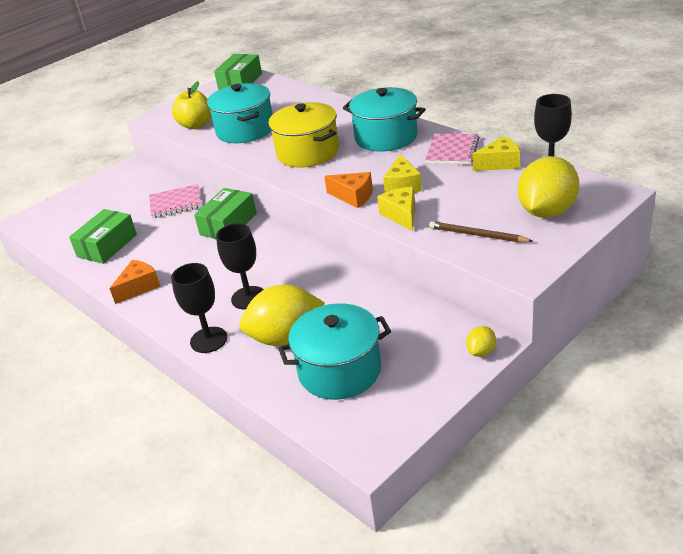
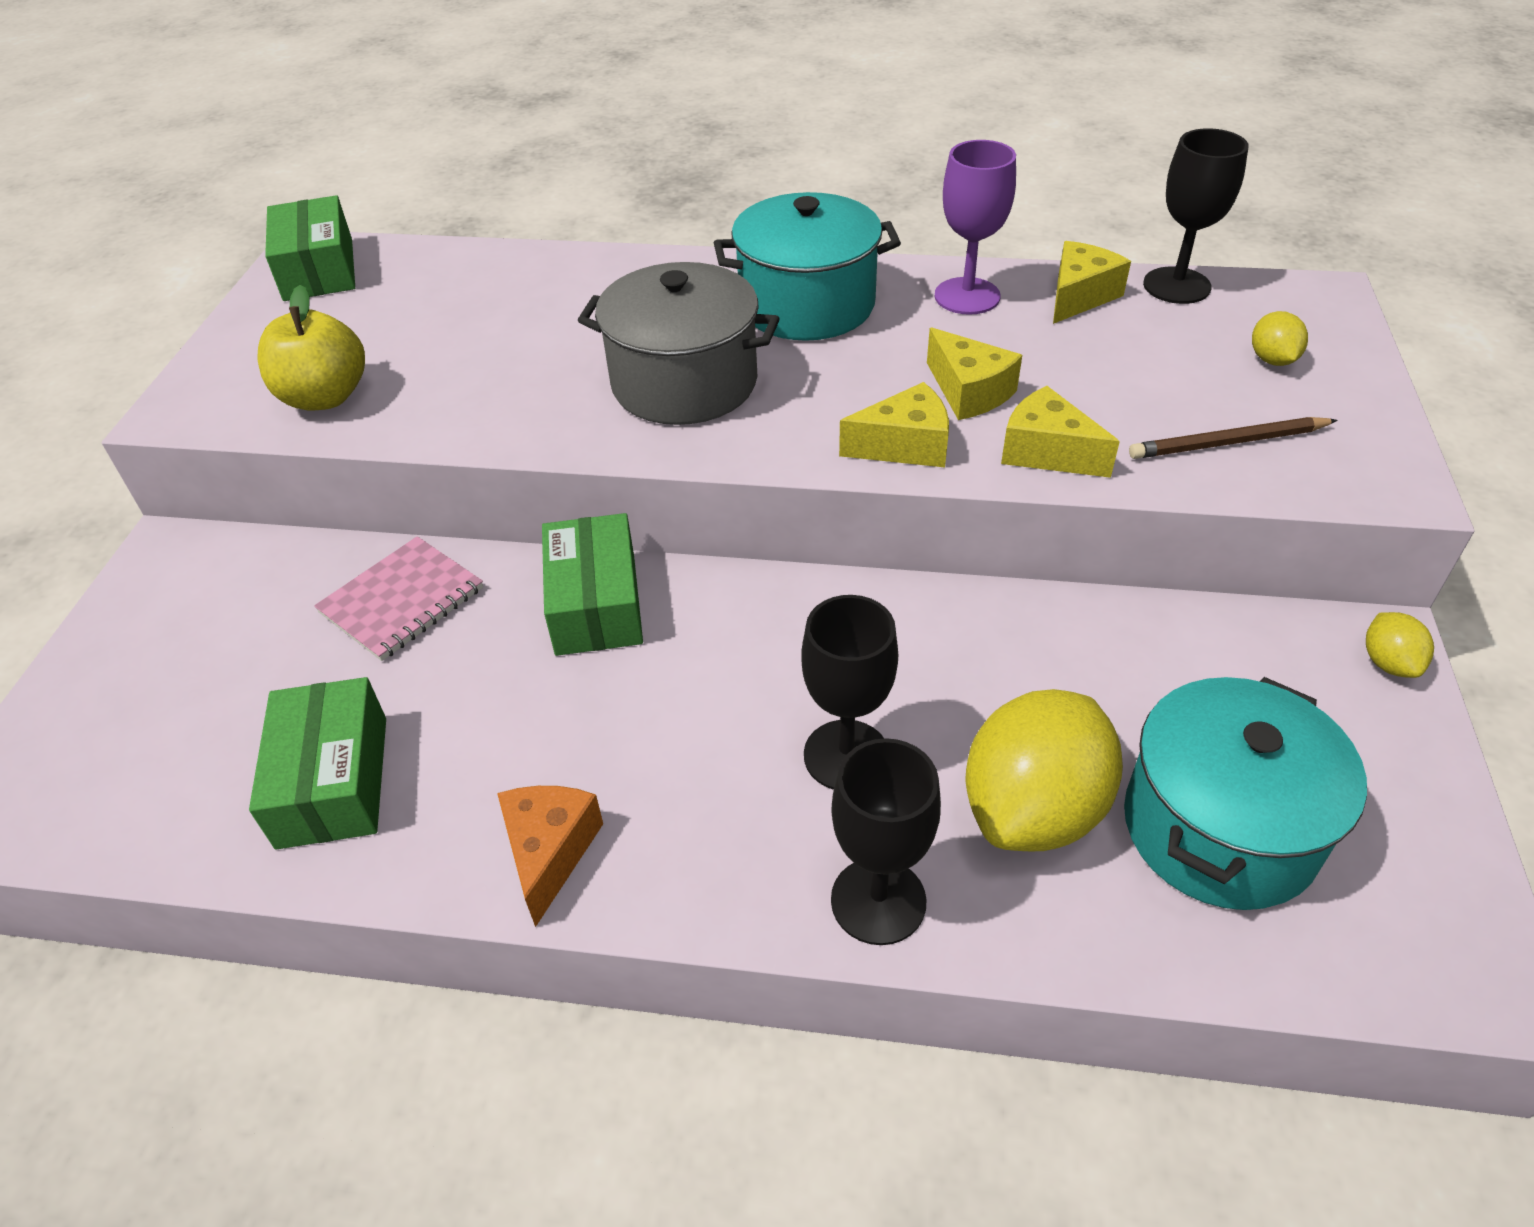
camera: 40 degrees left, 10 degrees up
turquoise pot [207,83,273,143] -> none
yellow pot [268,102,339,167] -> grey pot [578,262,780,425]
orange cheese [324,172,373,208] -> yellow cheese [839,382,949,467]
pink notebook [425,133,480,164] -> purple goblet [935,140,1016,315]
yellow lemon [518,156,579,218] -> yellow lemon [1252,311,1308,366], size x0.45

